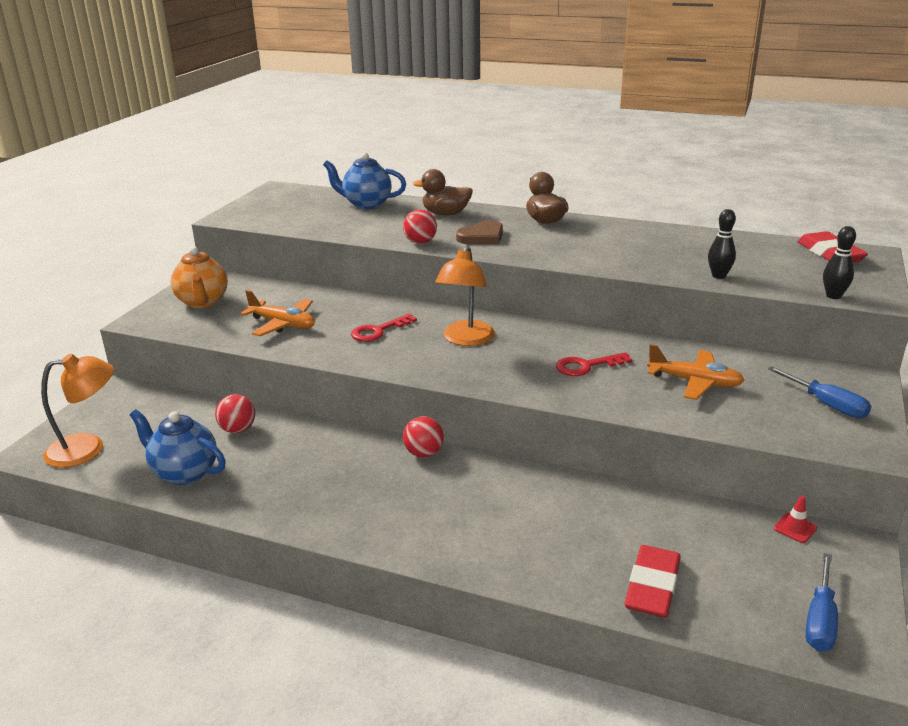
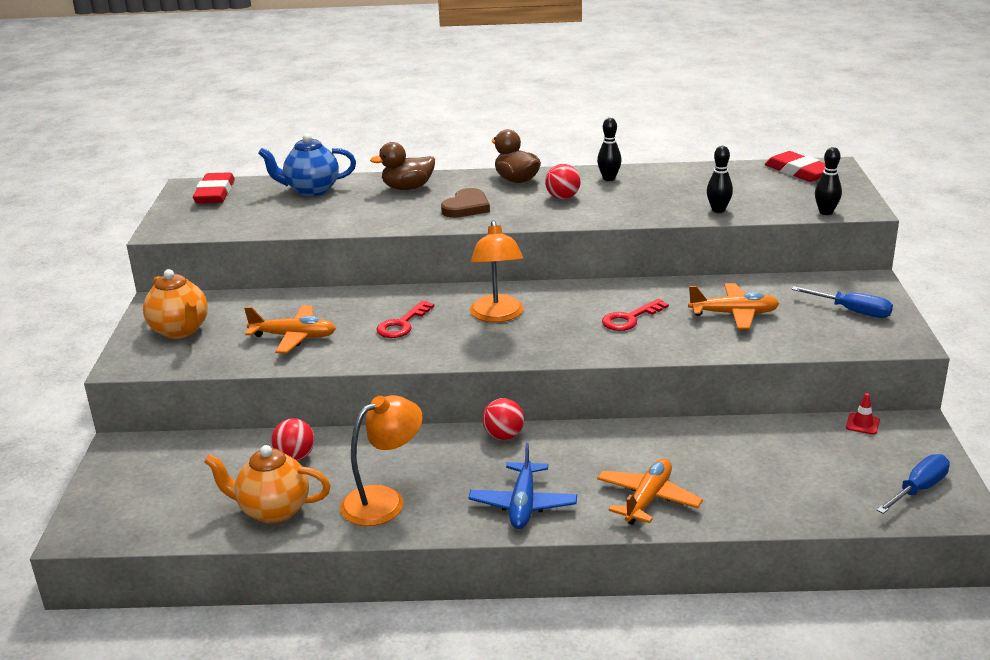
camera: 20 degrees left, 0 degrees up
orange lamp [41,353,114,468] -> orange lamp moved to [340,395,423,526]
blue teapot [130,409,226,485] -> orange teapot [204,445,331,524]
red ball [403,209,437,244] -> red ball moved to [545,164,580,199]
red eraser [625,545,681,618] -> red eraser moved to [193,172,235,204]
blue screwdriver [806,553,838,652] -> blue screwdriver turned 135 degrees counterclockwise [877,454,950,514]
none -> blue plane [468,443,577,529]
none -> black bowling pin [597,118,622,181]
none -> orange plane [597,459,703,525]

